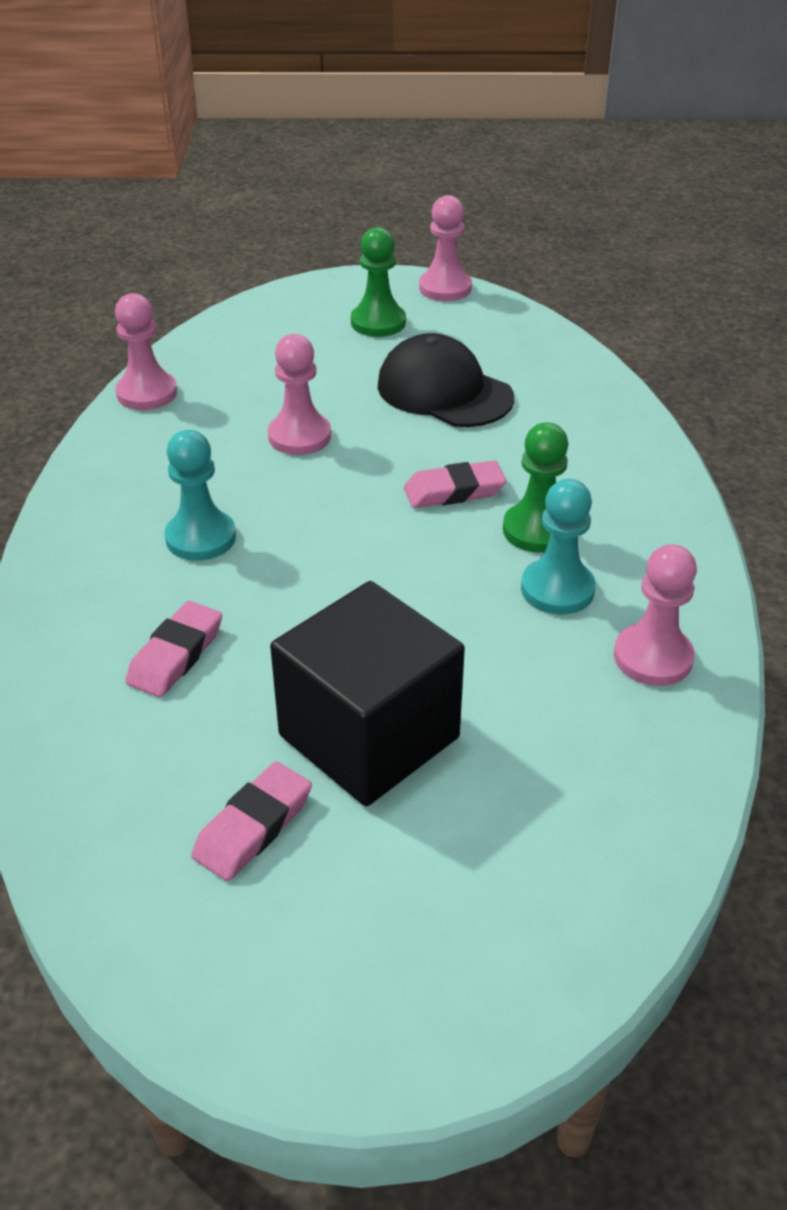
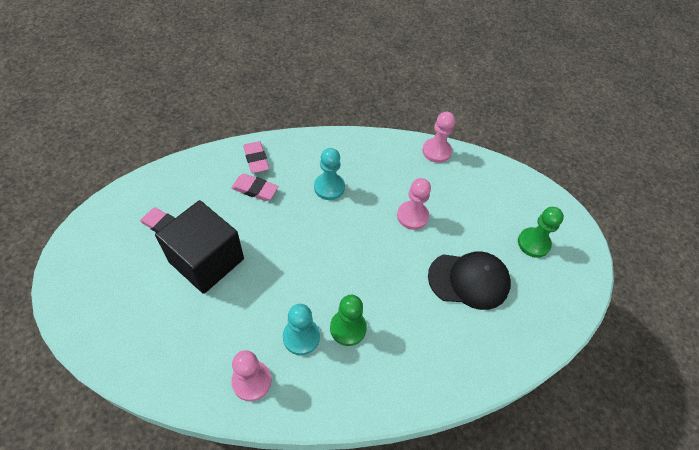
camera: 80 degrees right, 15 degrees up
black cap [377,333,515,427] -> black cap turned 60 degrees clockwise [428,251,511,310]
pink eraser [404,460,506,508] -> pink eraser moved to [243,141,269,173]
pink pawn [419,195,472,301] -> none

